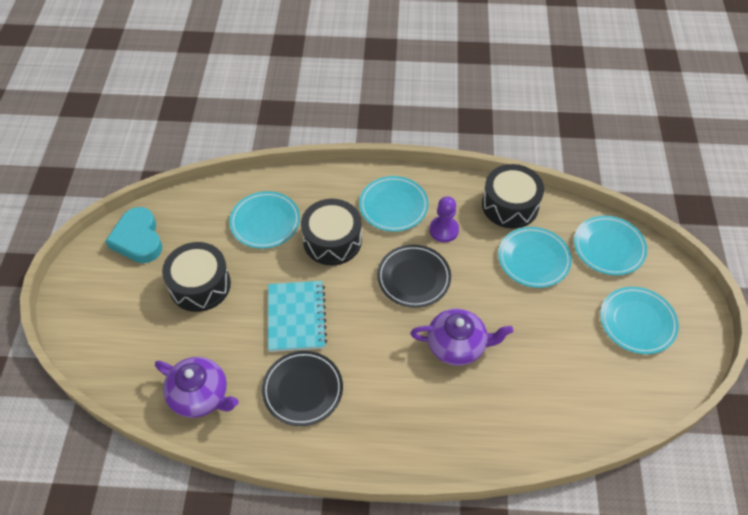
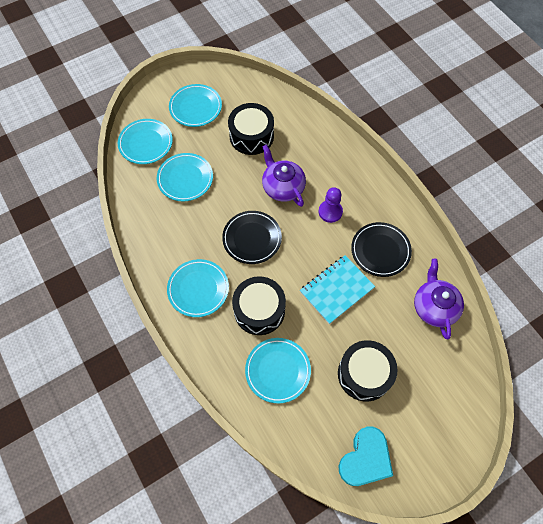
camera: 125 degrees left, 10 degrees up
purple pawn [429,196,459,242] -> purple pawn moved to [318,187,343,223]
black drum [482,164,544,229] -> black drum moved to [228,103,274,155]

